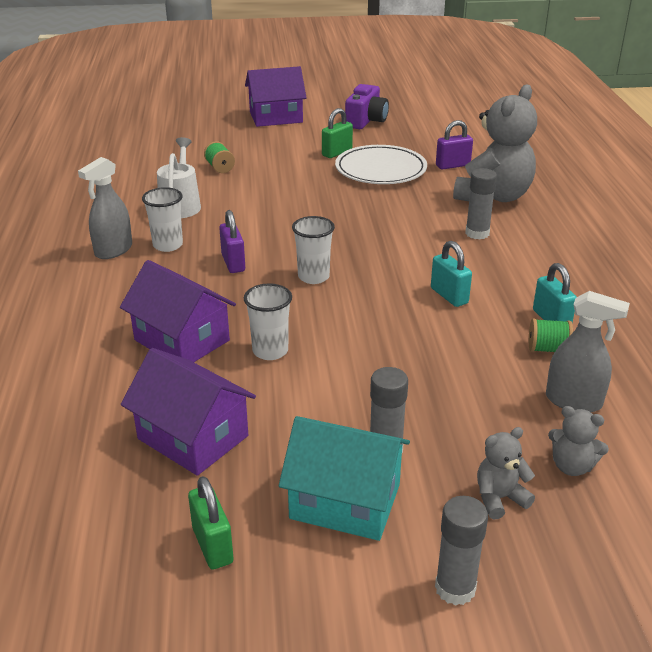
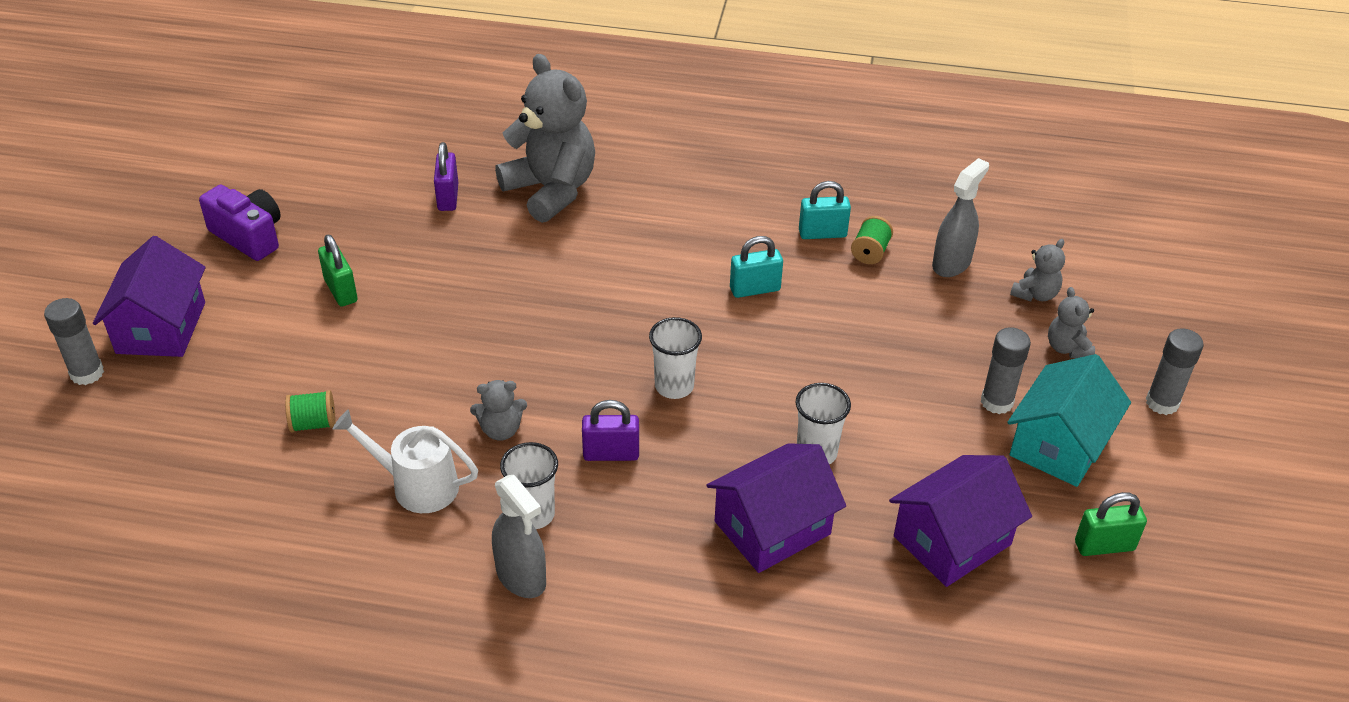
camera: 75 degrees left, 10 degrees up
white plate [335,145,427,184] -> none
grey glue stick [466,168,497,239] -> grey glue stick moved to [44,298,104,385]
none -> grey teddy bear [470,380,527,441]

